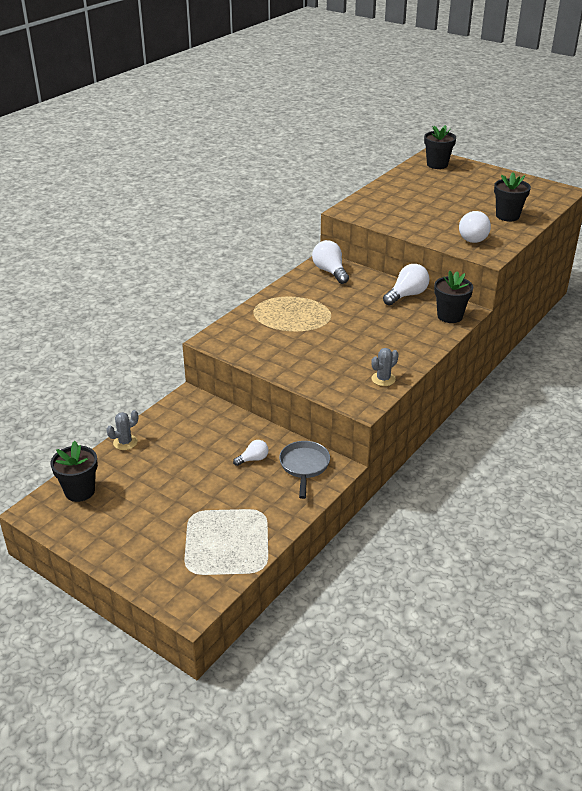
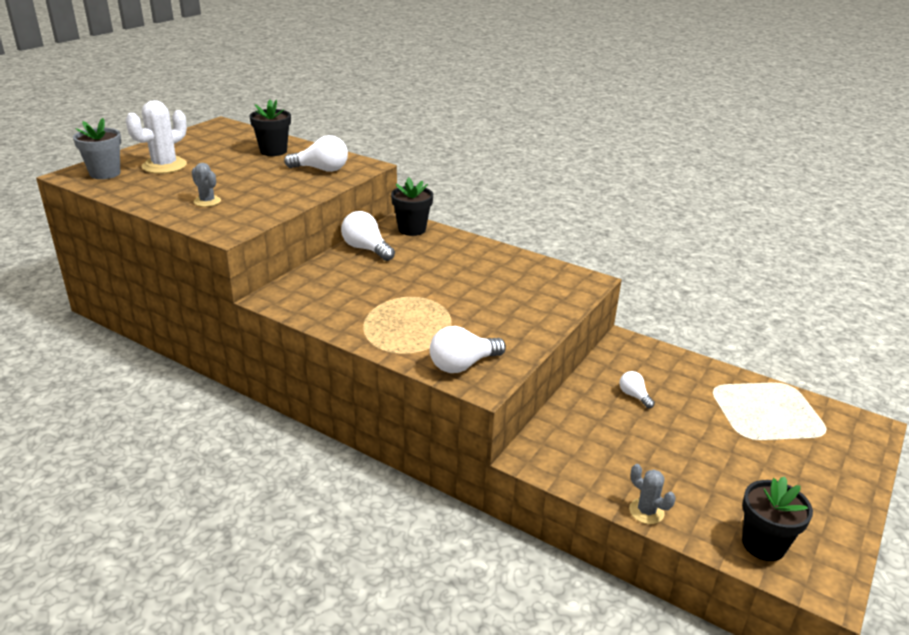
camera: 95 degrees left, 5 degrees down
grey pan [279,441,330,499] -> none
white light bulb [312,240,349,284] -> white light bulb moved to [430,326,506,373]
grey cactus [371,348,399,386] -> grey cactus moved to [192,163,221,207]
black flower pot [424,125,456,169] -> grey flower pot [73,118,121,179]
none -> white cactus [126,100,187,174]

